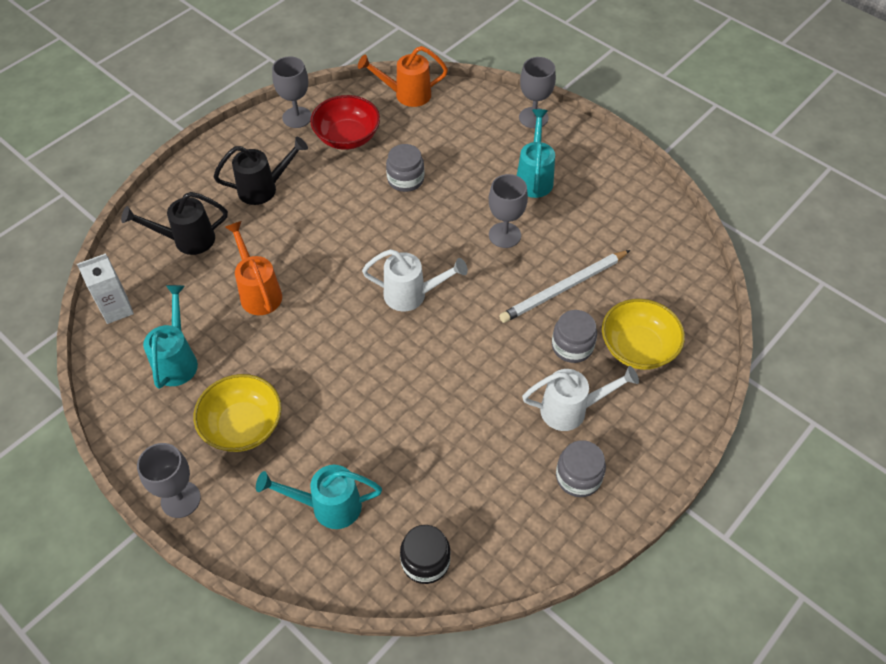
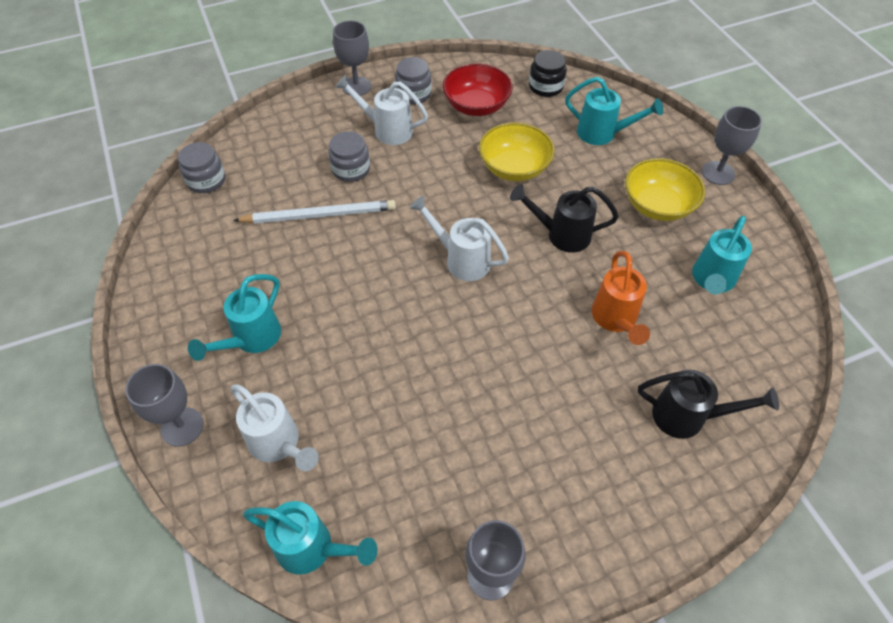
camera: 155 degrees left, 0 degrees up
white carton [77,253,134,324] -> none
black watering can [214,137,308,205] -> black watering can moved to [510,184,619,253]
red bowl [310,95,380,150] -> red bowl moved to [443,64,513,116]
orange watering can [358,46,448,107] -> turquoise watering can [243,501,378,574]
grey jar [386,144,424,192] -> grey jar moved to [178,142,225,193]
grey goblet [489,174,528,248] -> grey goblet moved to [333,21,371,96]
yellow bowl [602,299,685,370] -> yellow bowl moved to [479,123,555,181]
none -> white watering can [231,384,319,471]

